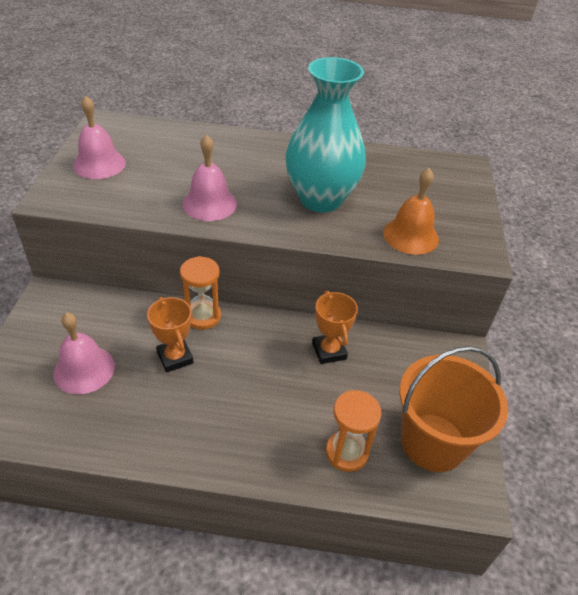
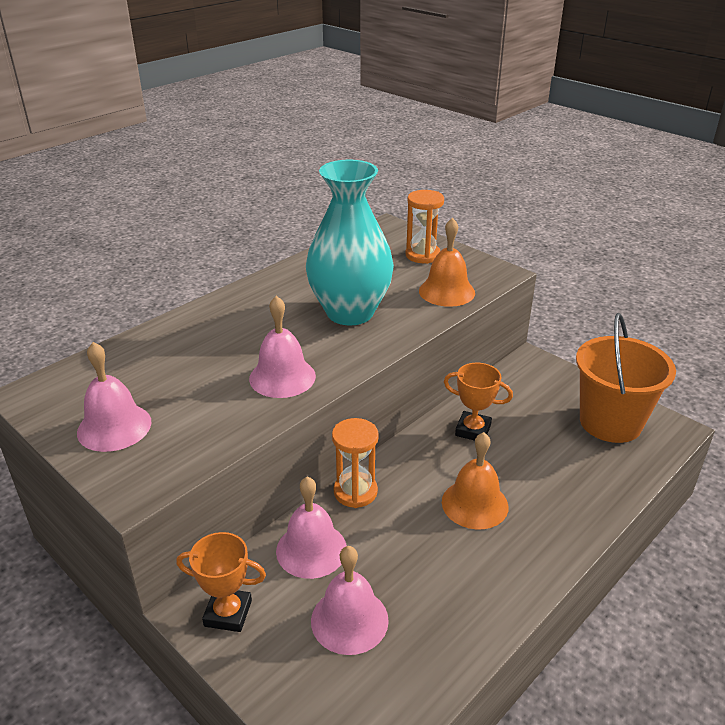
camera: 50 degrees left, 10 degrees down
orange trophy [147,297,194,373] -> orange trophy moved to [176,532,266,632]
orange hourglass [326,390,381,472] -> orange hourglass moved to [405,190,444,264]
none -> pink bell [276,477,347,579]
none -> orange bell [442,432,509,530]

